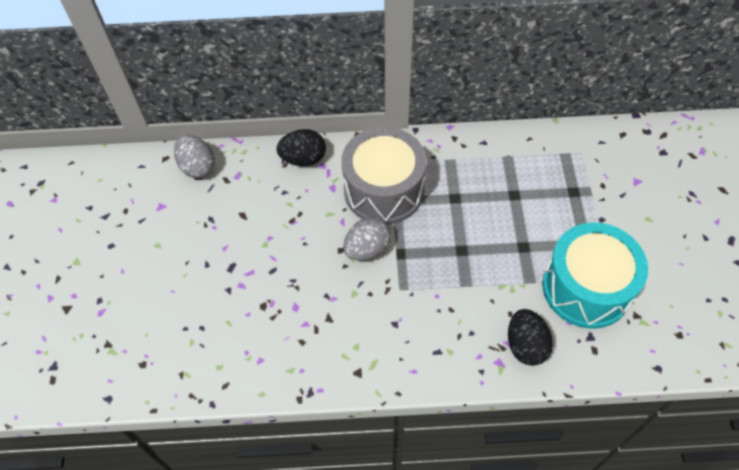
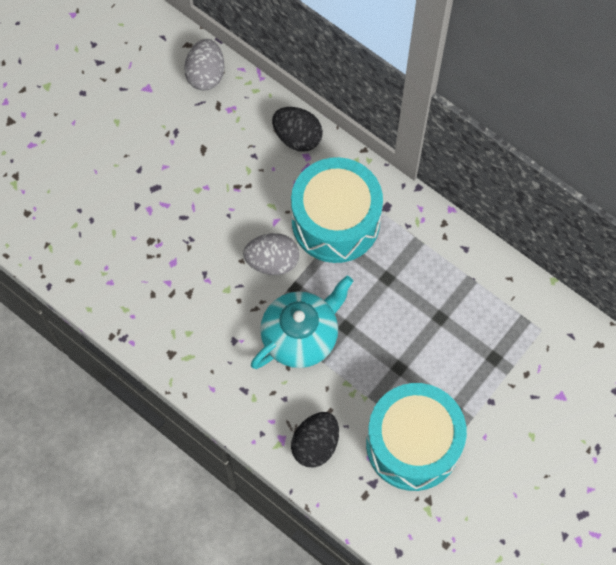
camera: 40 degrees right, 10 degrees up
grey drum [341,127,427,225] -> turquoise drum [291,157,383,263]
none -> turquoise teapot [251,276,353,369]

